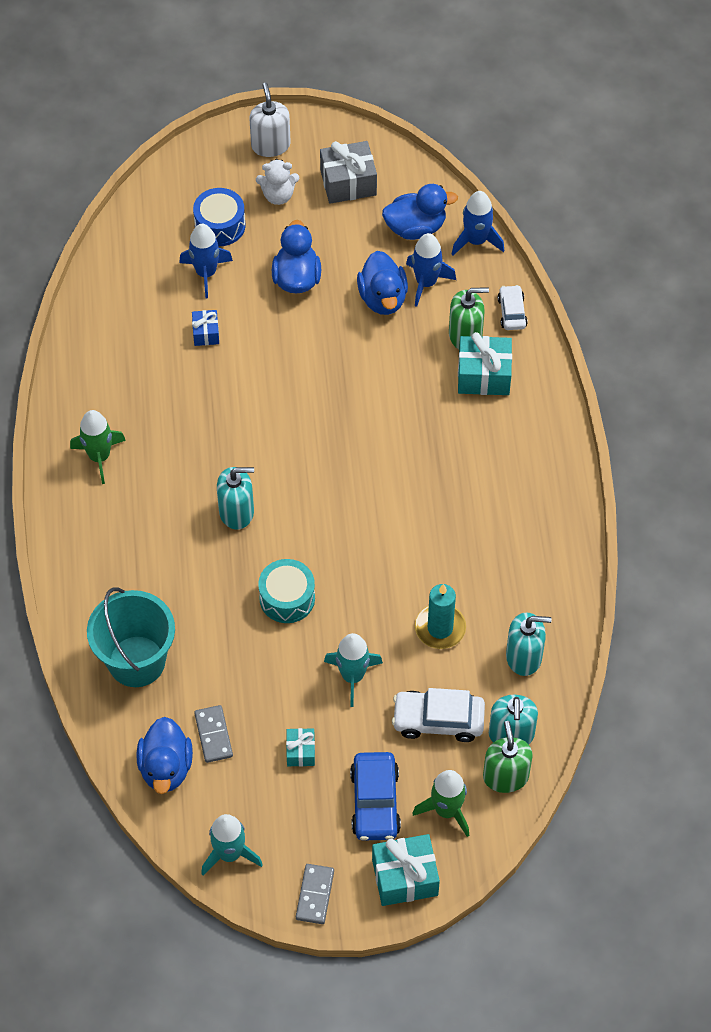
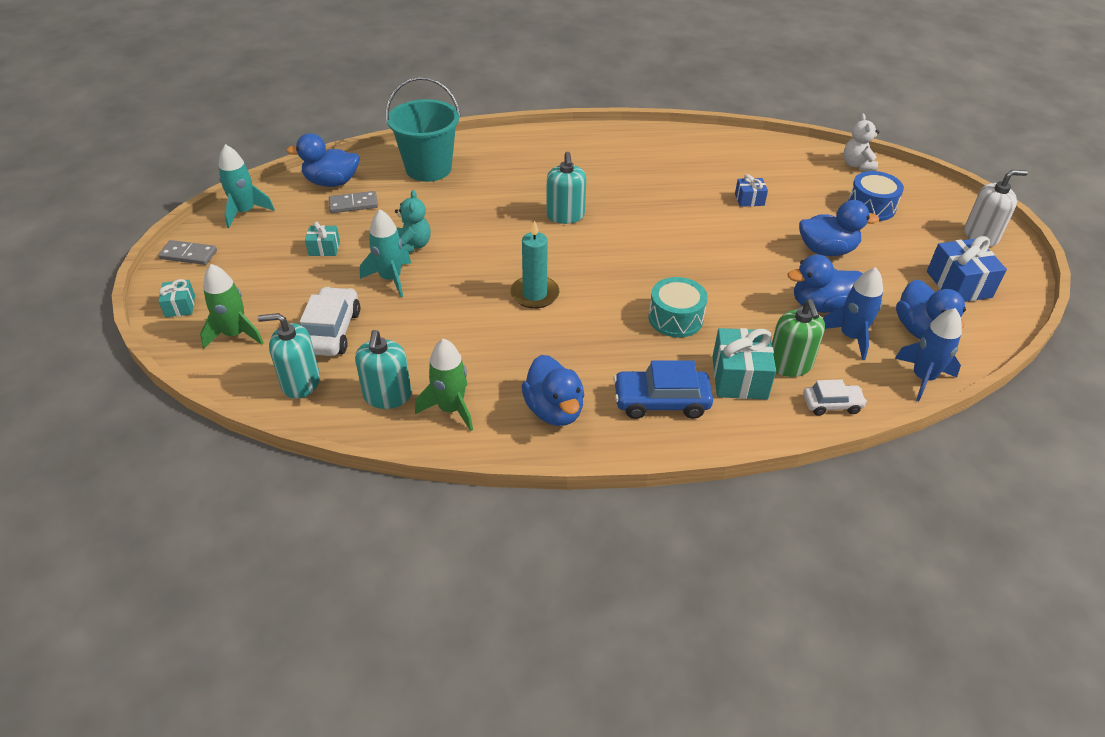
camera: 90 degrees right, 15 degrees down
green rocket [70,410,126,484] -> green rocket moved to [415,338,473,431]
blue rocket [179,224,233,298] -> none
white teddy bear [256,159,299,205] -> white teddy bear moved to [843,114,879,171]
turquoise drum [258,559,315,623] -> turquoise drum moved to [648,277,708,337]
grey gift [320,141,377,204] -> blue gift [927,236,1007,302]
blue car [350,752,401,841] -> blue car moved to [613,360,713,419]
turquoise gift [372,834,440,906] -> turquoise gift [158,279,195,317], size x0.56
turquoise candle [415,584,466,649] -> turquoise candle moved to [510,220,559,309]
green soap dispenser [483,721,533,793] -> none
none -> turquoise teddy bear [395,190,431,253]
none -> blue duck [522,355,585,426]

